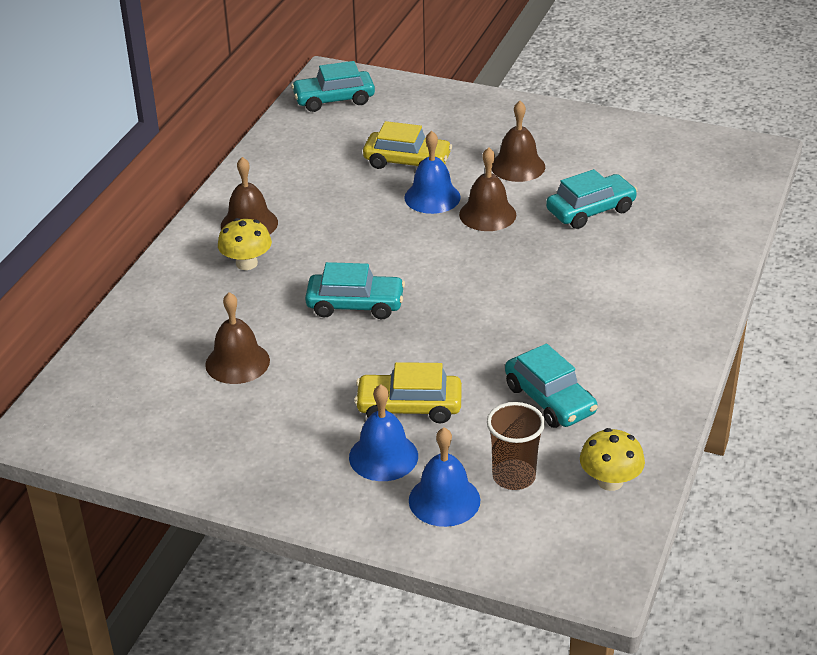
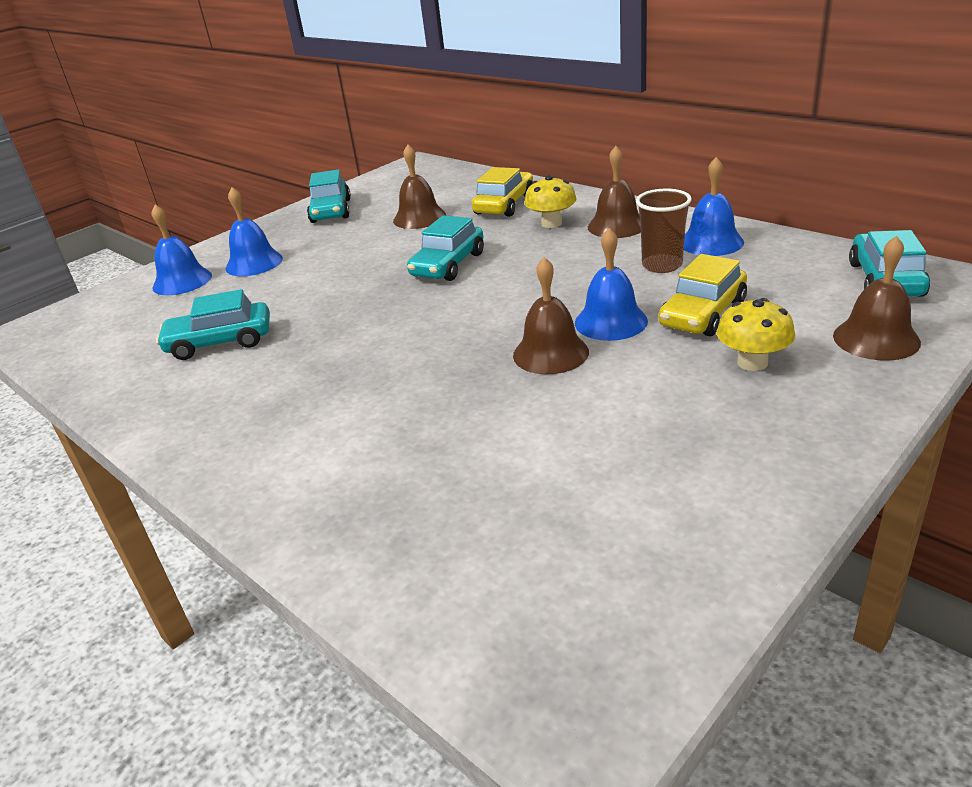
camera: 115 degrees right, 5 degrees down
yellow car [354,362,462,423] -> yellow car moved to [472,167,533,217]
brown cup [487,402,545,490] -> brown cup moved to [636,189,692,273]
brown bell [492,101,545,182] -> brown bell moved to [833,236,921,361]
turquoise car [546,169,638,229] -> turquoise car moved to [307,170,351,223]
yellow mushroom [580,428,645,491] -> yellow mushroom moved to [717,298,795,371]
none -> blue bell [684,157,744,256]

